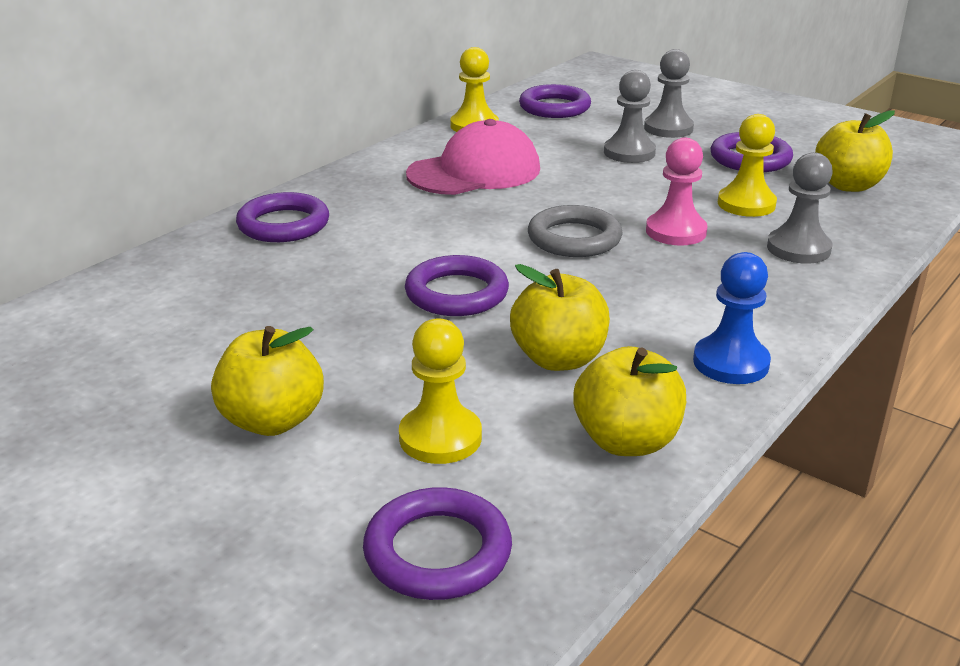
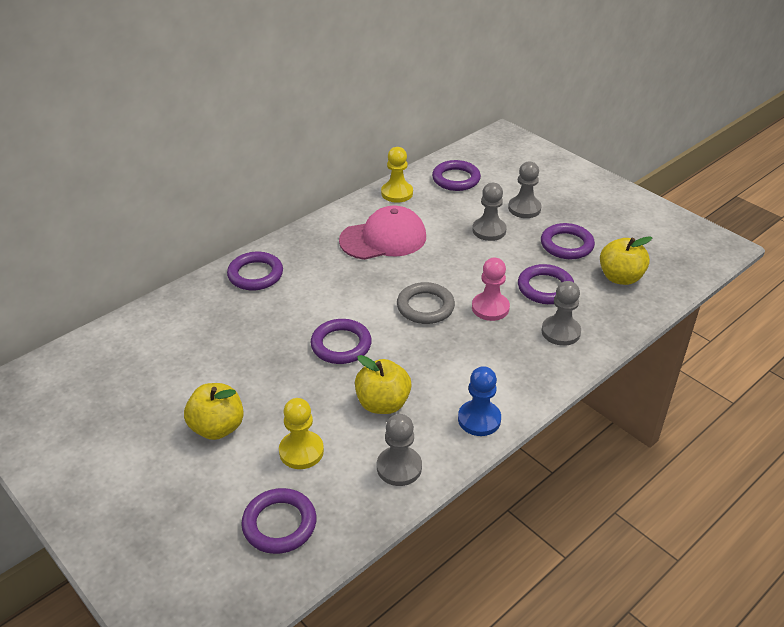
camera: 10 degrees right, 10 degrees up
yellow apple [573,346,686,456] -> grey pawn [377,414,422,486]
yellow pawn [718,114,777,217] -> purple ring [518,264,574,304]

